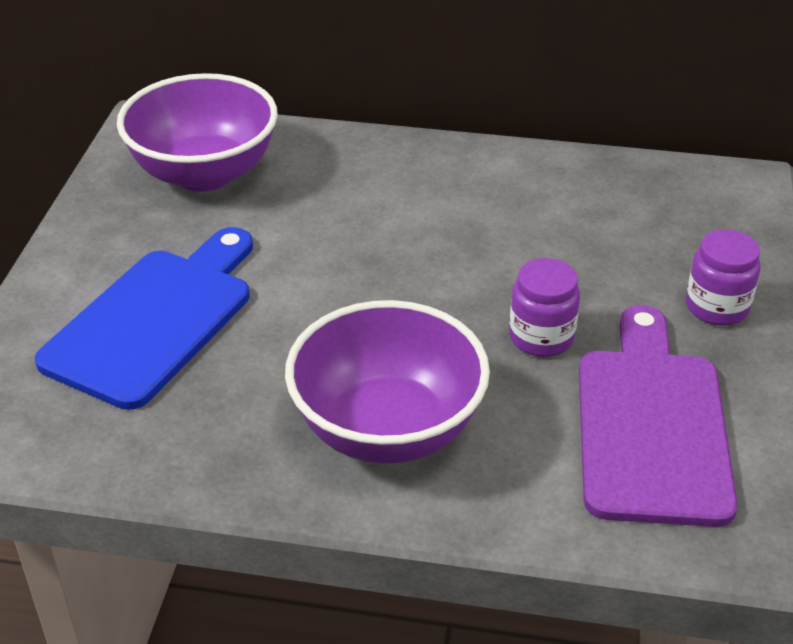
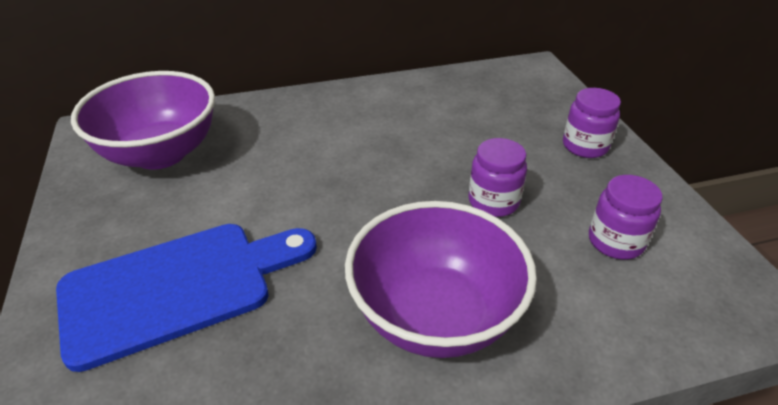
camera: 25 degrees left, 0 degrees up
blue cutting board [35,227,253,410] -> blue cutting board turned 60 degrees clockwise [56,224,317,372]
purple cutting board [579,305,738,527] -> purple jar [589,175,663,260]

